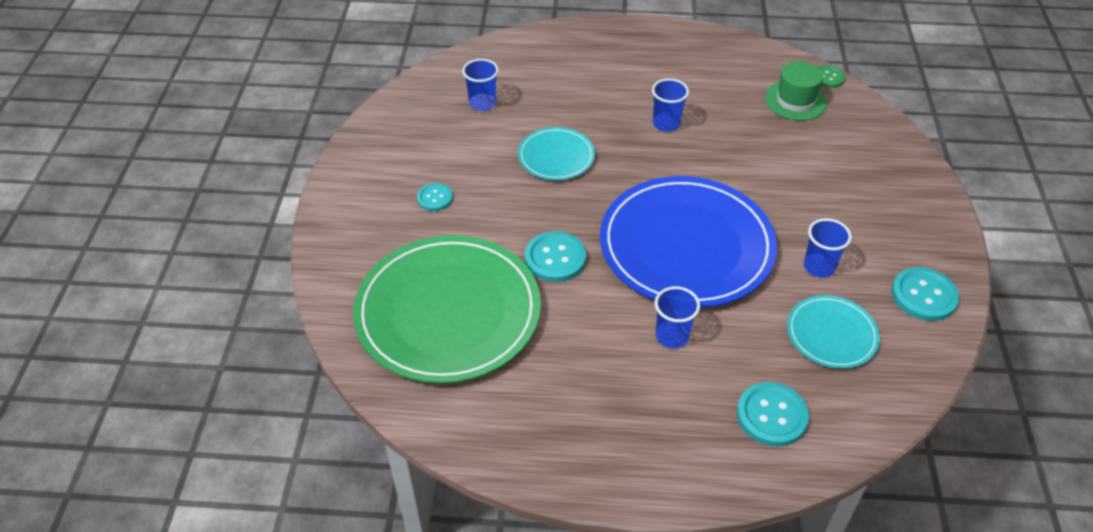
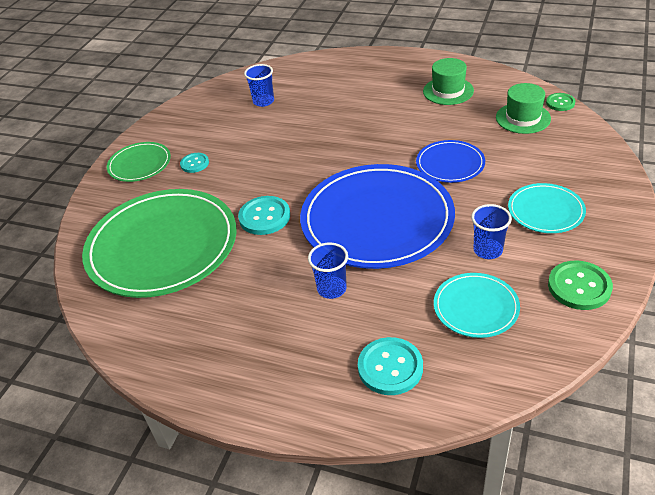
camera: 20 degrees right, 5 degrees down
turquoise plate [518,127,595,180] -> turquoise plate moved to [508,183,586,233]
blue cup [652,78,689,132] -> none
turquoise button [892,267,959,321] -> green button [548,261,613,310]
none -> green plate [107,142,171,182]
none -> blue plate [416,140,485,183]
none -> green hat [423,58,474,105]

